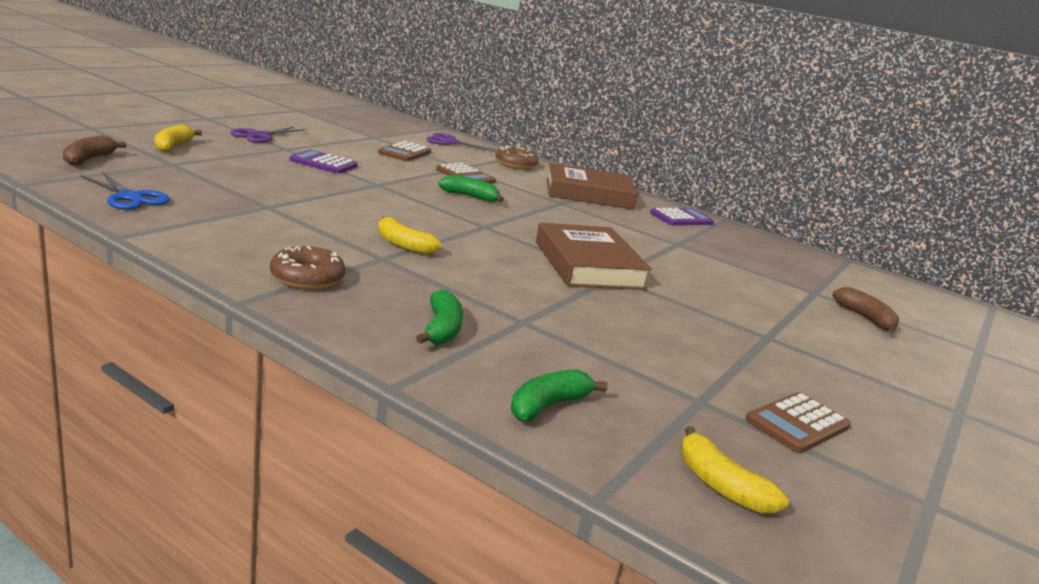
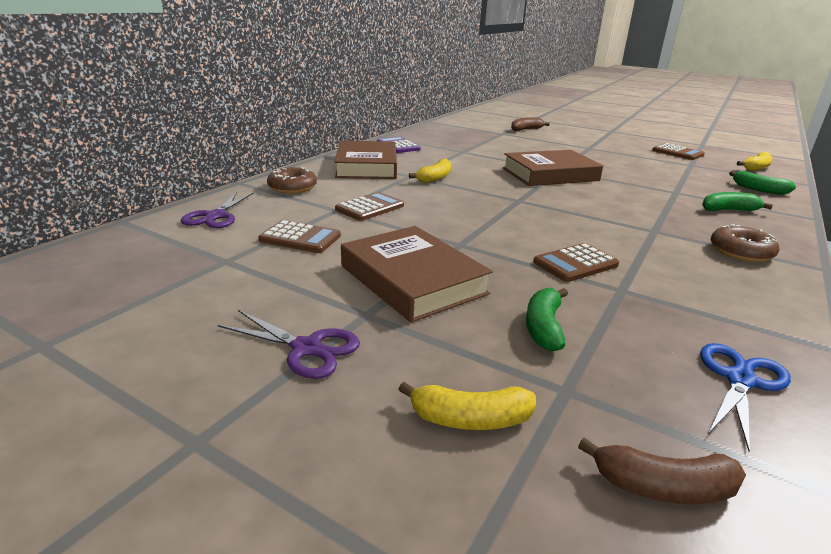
camera: 90 degrees left, 5 degrees up
purple calculator [290,150,358,174] -> brown book [341,226,493,323]
yellow banana [378,216,442,255] -> yellow banana moved to [409,159,451,183]
green banana [438,175,504,202] -> green banana moved to [526,288,568,351]
none -> brown calculator [533,243,619,282]

